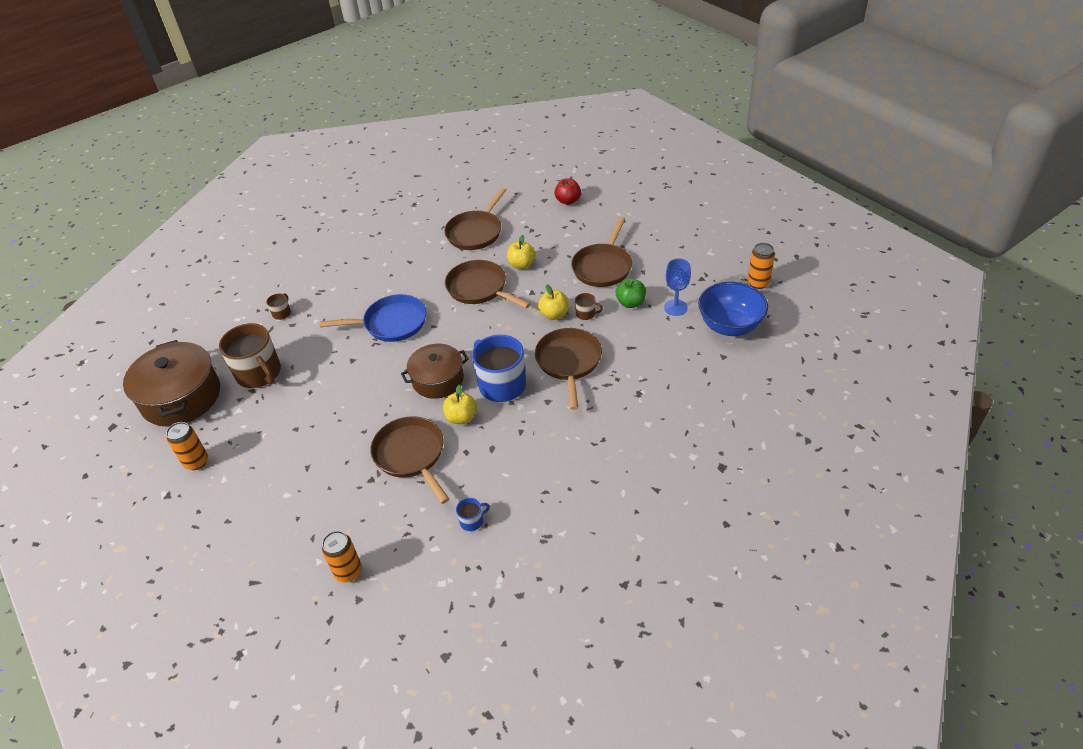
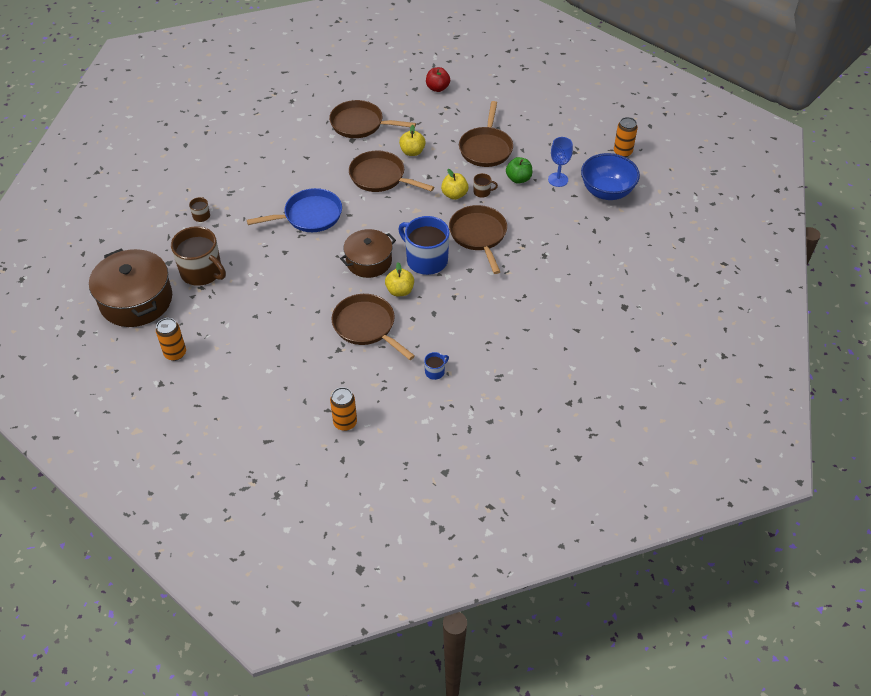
camera: 15 degrees left, 5 degrees up
brown pan [444,187,507,250] -> brown pan turned 90 degrees clockwise [329,100,416,138]

